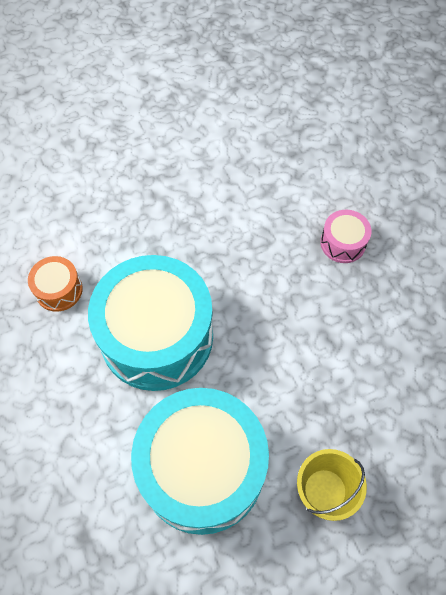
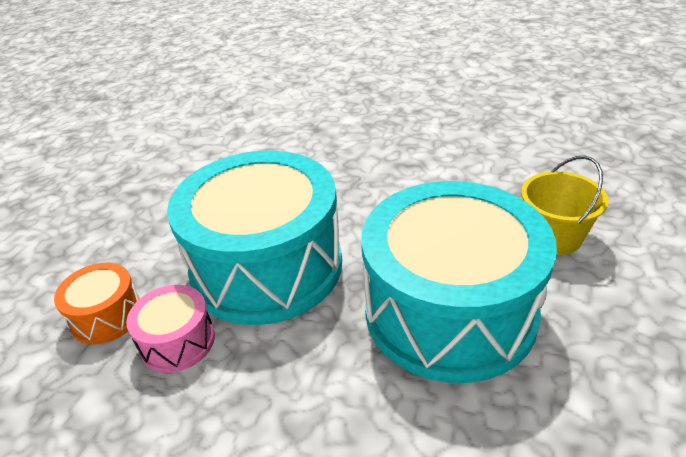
camera: 45 degrees left, 25 degrees down
pink drum [320,210,371,263] -> pink drum moved to [126,285,215,373]

